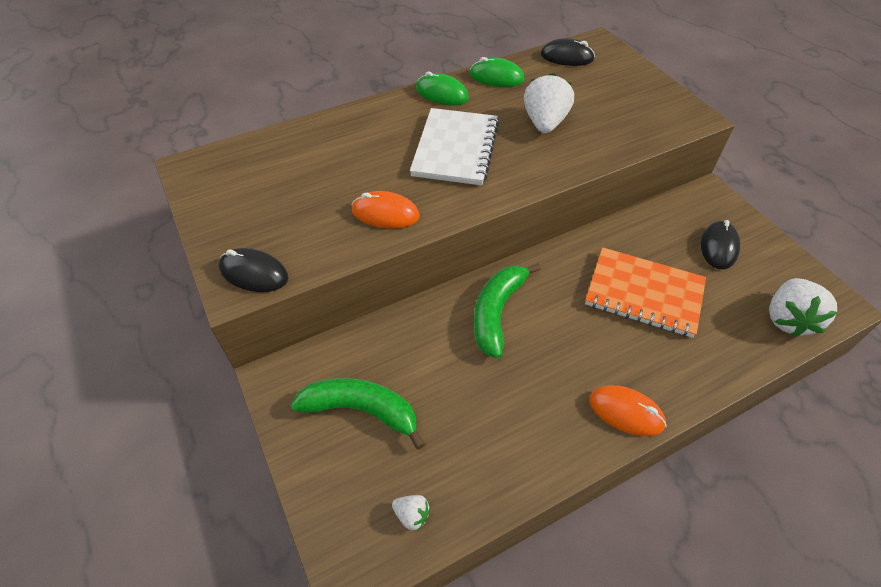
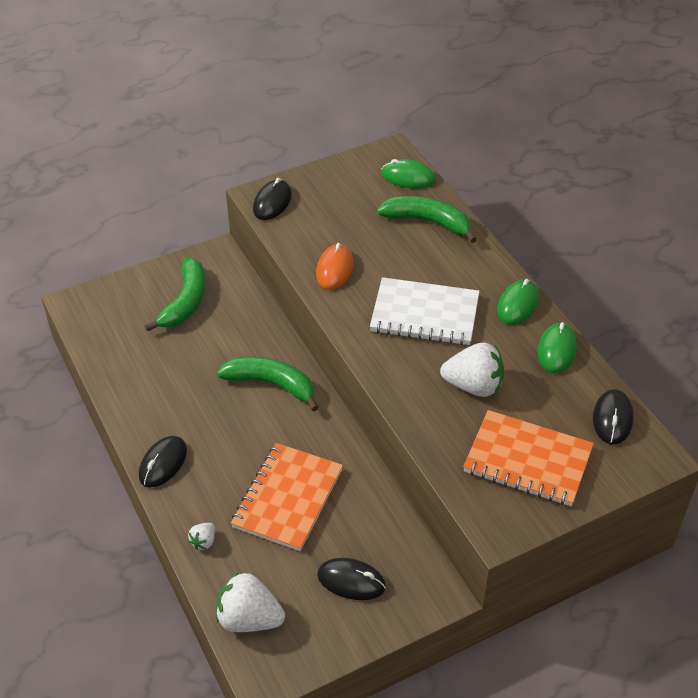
camera: 90 degrees right, 5 degrees down
white strawberry [392,495,430,531] -> white strawberry moved to [188,523,215,550]
orange mouse [589,385,666,437] -> black mouse [139,436,187,488]
none -> green banana [377,196,477,243]
none -> green mouse [381,159,436,188]
none -> orange notebook [463,410,594,506]

